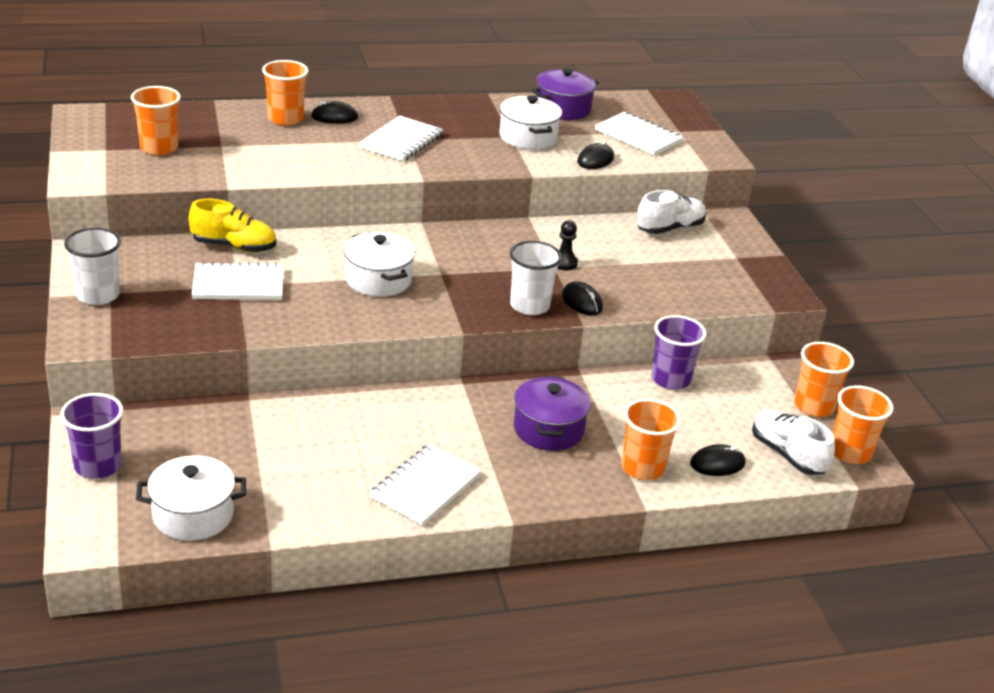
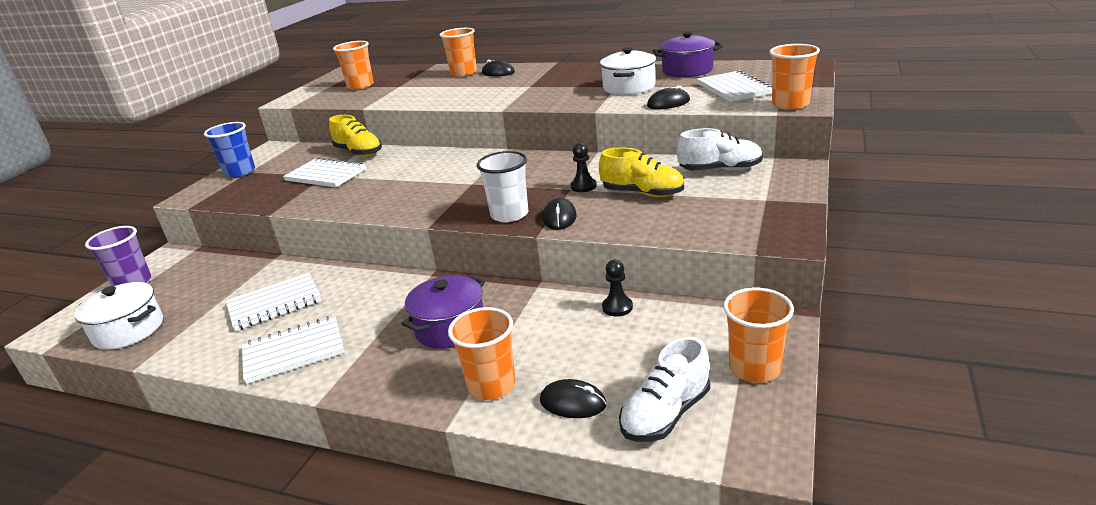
camera: 40 degrees right, 5 degrees down
white cup [64,228,121,305] -> blue cup [204,122,255,178]
white pot [344,232,415,297] -> none
white notebook [359,116,443,162] -> white notebook moved to [226,273,322,331]
purple cup [651,315,707,390] -> black pawn [602,260,633,317]
white shoe [752,409,835,475] -> white shoe turned 135 degrees counterclockwise [619,337,710,442]
orange cup [833,385,893,464] -> orange cup moved to [769,44,820,110]
none -> yellow shoe [599,147,684,197]

